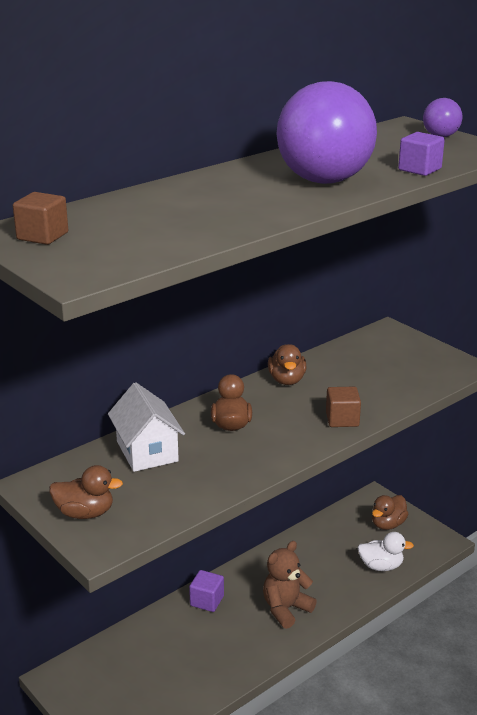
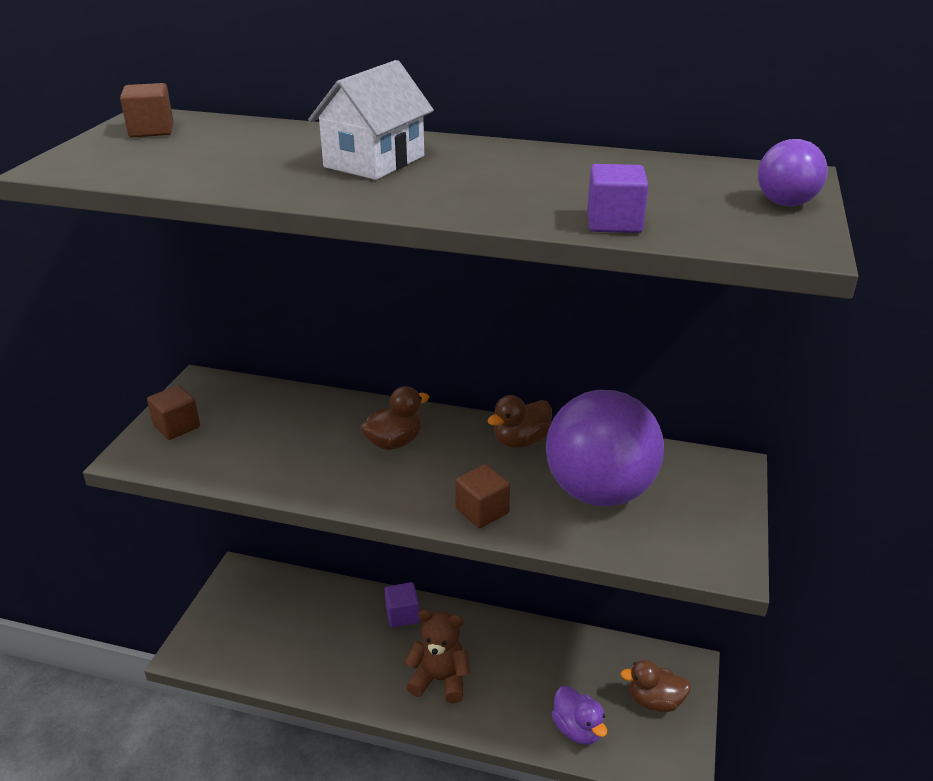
camera: 55 degrees right, 5 degrees up
brown duck [49,465,123,519] -> brown cube [147,385,200,440]
white house [108,382,185,472] -> white house moved to [308,60,434,180]
purple ball [276,81,377,184] -> purple ball moved to [546,390,664,506]
white duck [358,532,414,571] -> purple duck [552,686,607,745]

